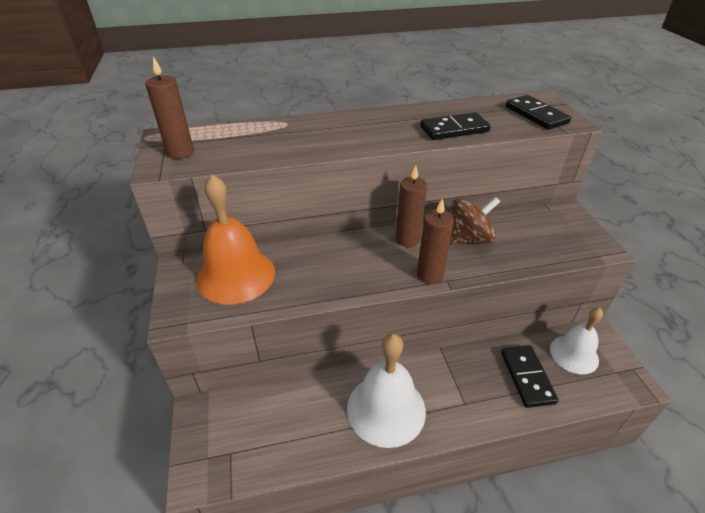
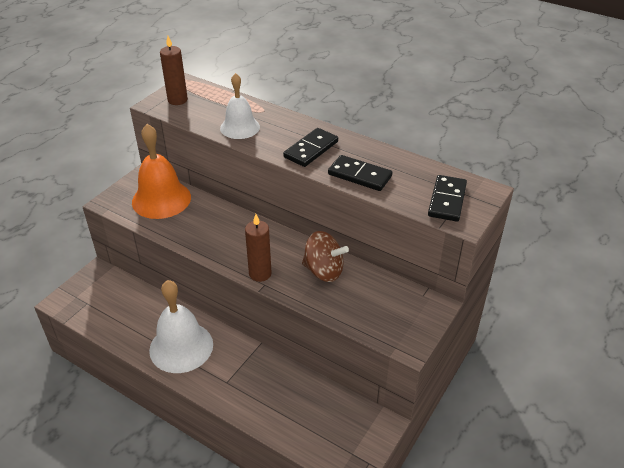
camera: 45 degrees right, 0 degrees up
brown candle [396,165,427,247] -> none
black domino [501,345,559,408] -> black domino moved to [283,128,338,167]
white bell [550,307,603,374] -> white bell moved to [220,73,260,139]

